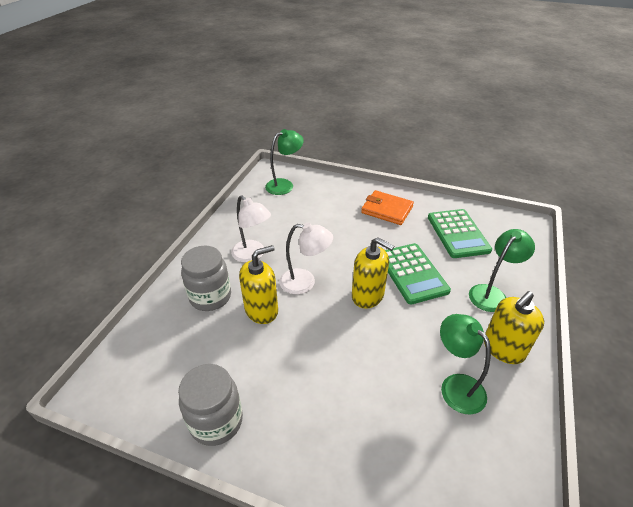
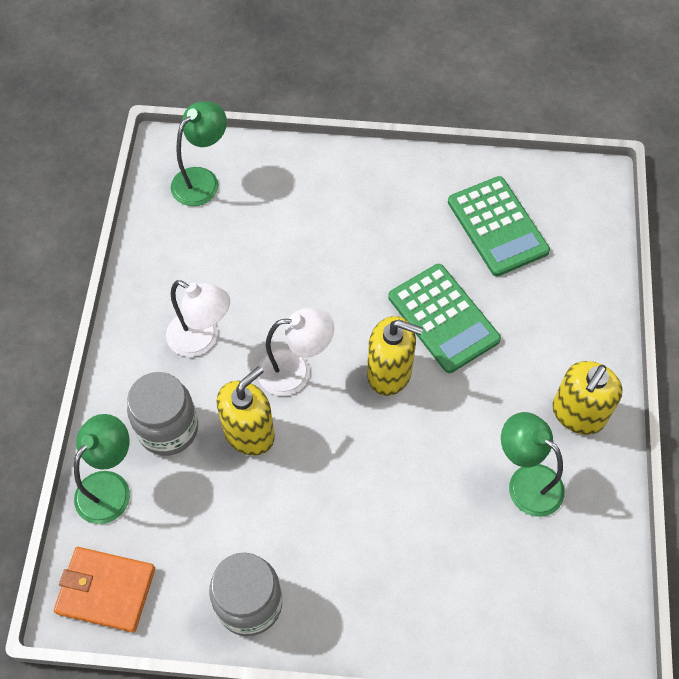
camera: 15 degrees left, 20 degrees up
orange wallet [361,190,414,225] -> orange wallet moved to [54,547,155,633]
green lamp [469,229,535,312] -> green lamp moved to [74,414,130,524]

